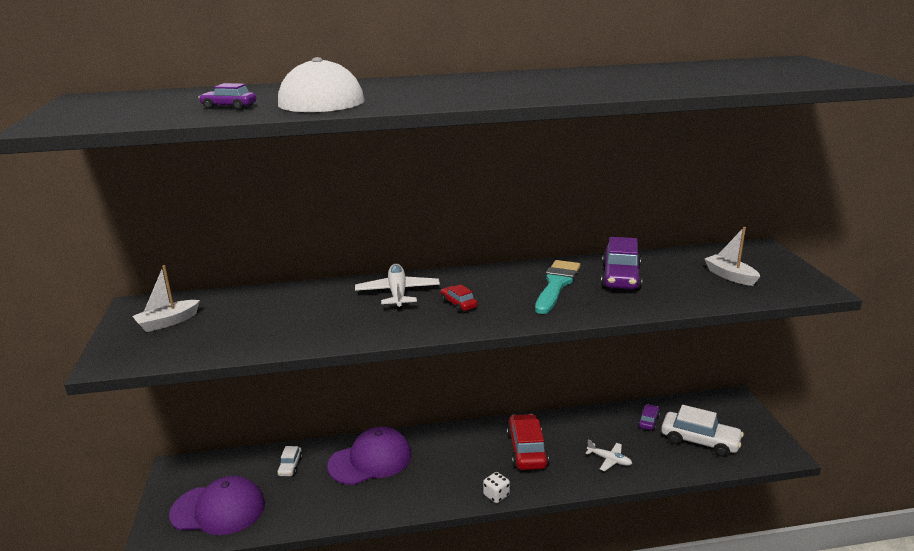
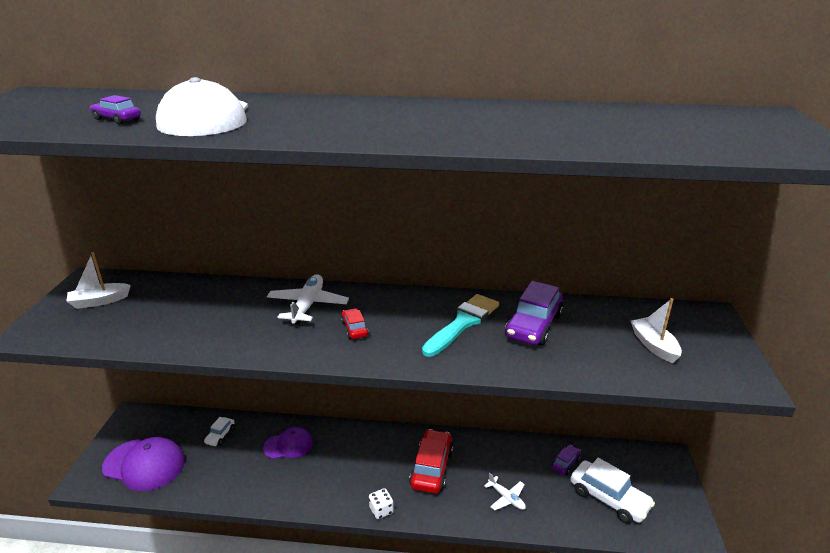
camera: 15 degrees right, 5 degrees up
purple cap [327,427,411,485] -> purple cap [263,427,313,459], size x0.62

